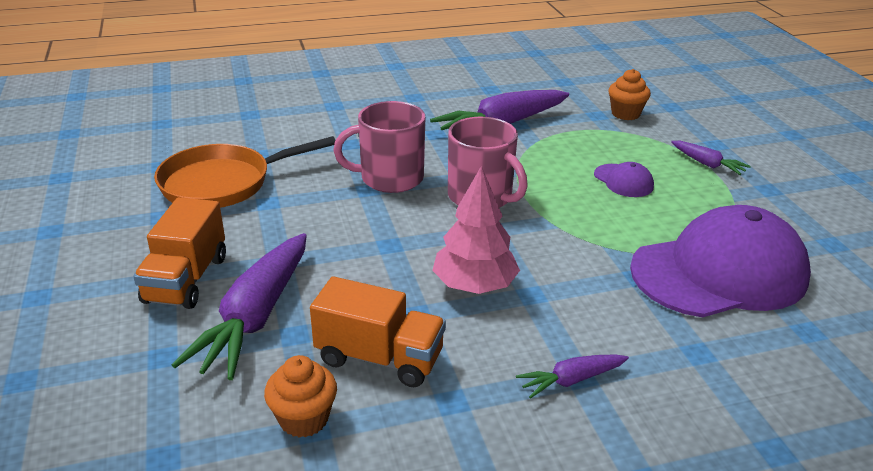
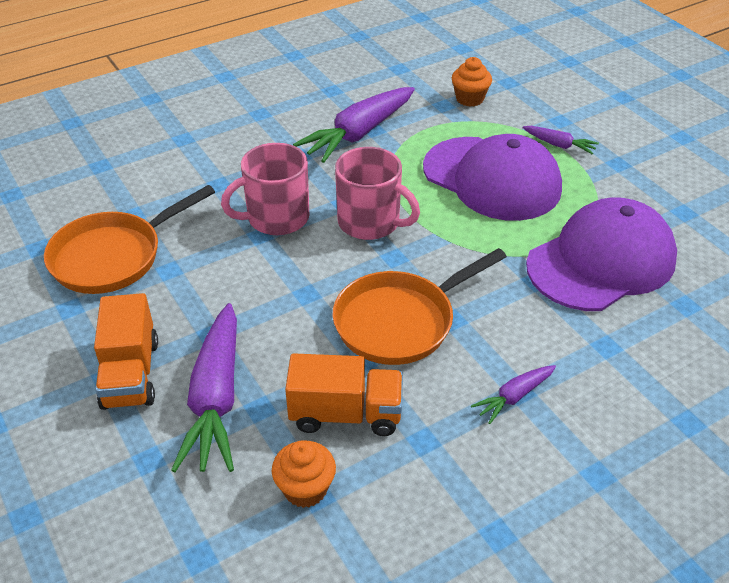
camera: 15 degrees left, 10 degrees up
pink tree [432,166,520,294] -> orange pan [333,248,507,365]
purple cap [594,162,654,197] -> purple cap [423,134,562,221], size x2.39

